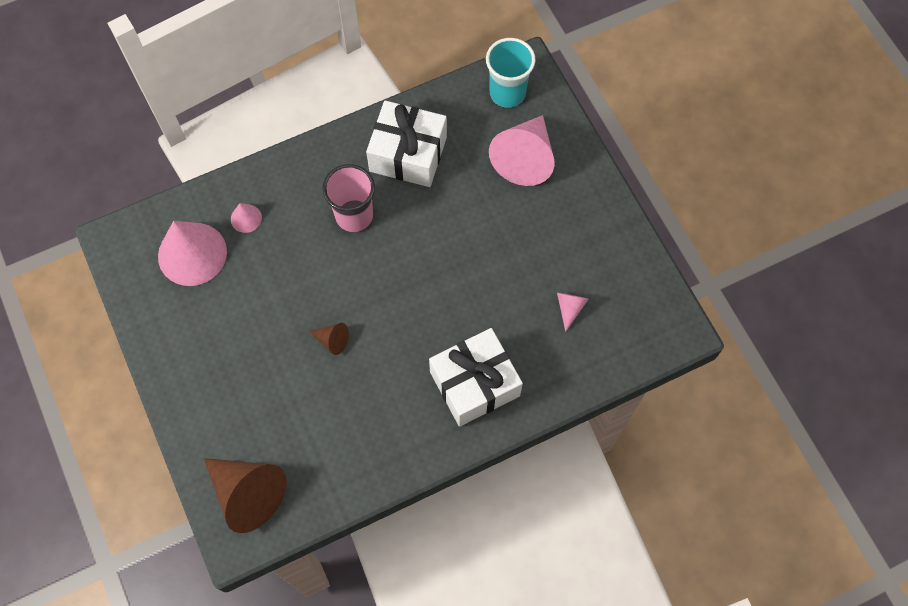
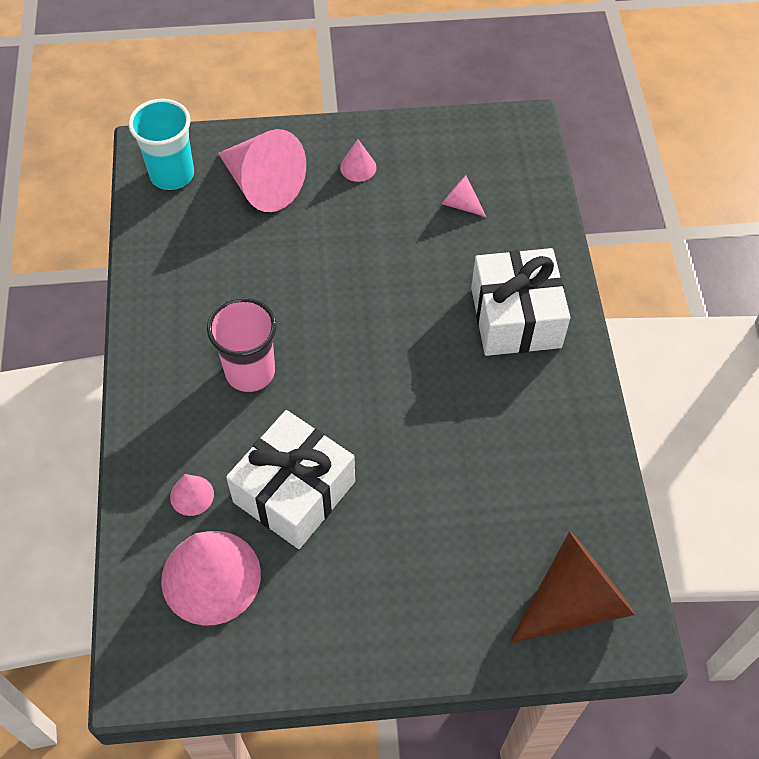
camera: 70 degrees left, 10 degrees down
brown cone [310,323,349,355] -> none
white gift [366,101,447,187] -> white gift moved to [226,410,355,549]
none -> pink cone [340,139,377,182]

